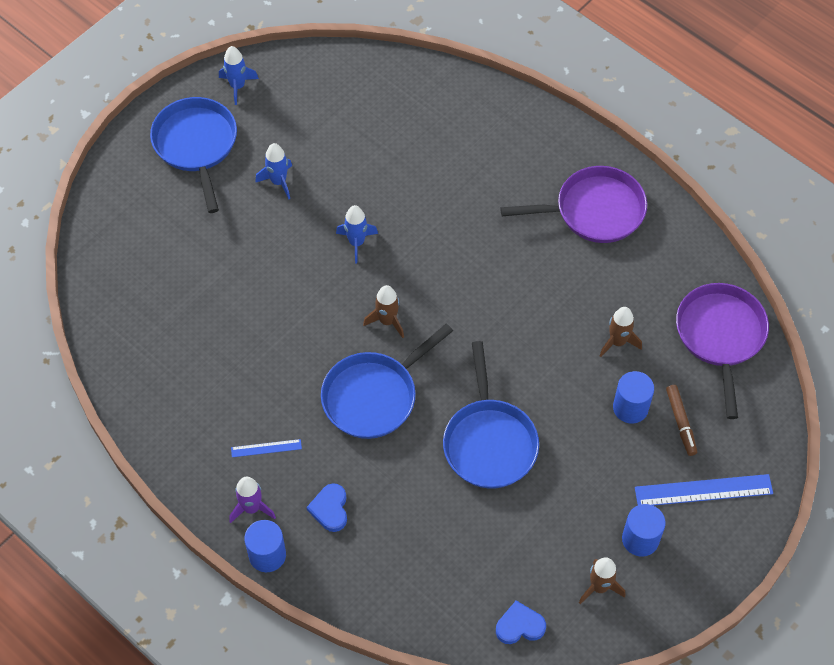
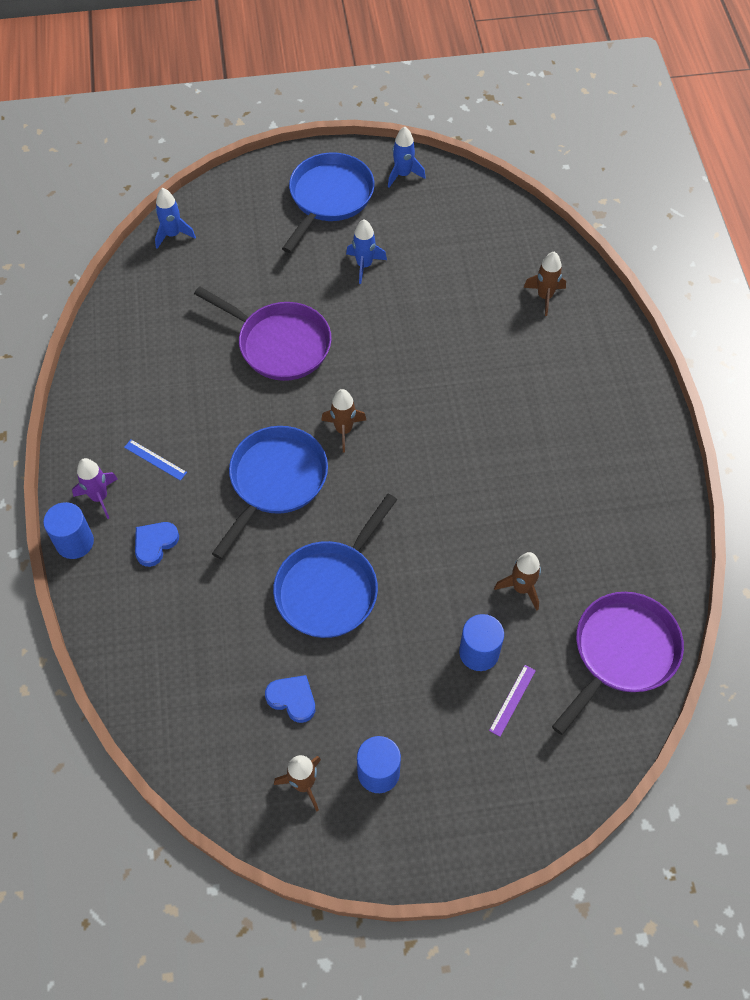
camera: 40 degrees right, 0 degrees up
blue pan [321,324,453,439] -> blue pan turned 120 degrees clockwise [212,426,328,559]
blue rocket [336,205,378,264] -> blue rocket moved to [155,188,196,249]
blue heart [496,601,546,644] -> blue heart moved to [265,675,315,723]
purple pan [500,166,647,243] -> purple pan moved to [194,286,332,381]
blue ruler [635,474,773,506] -> none
brown marker [666,385,697,456] -> purple ruler [489,665,536,737]
none -> brown rocket [523,252,566,316]

